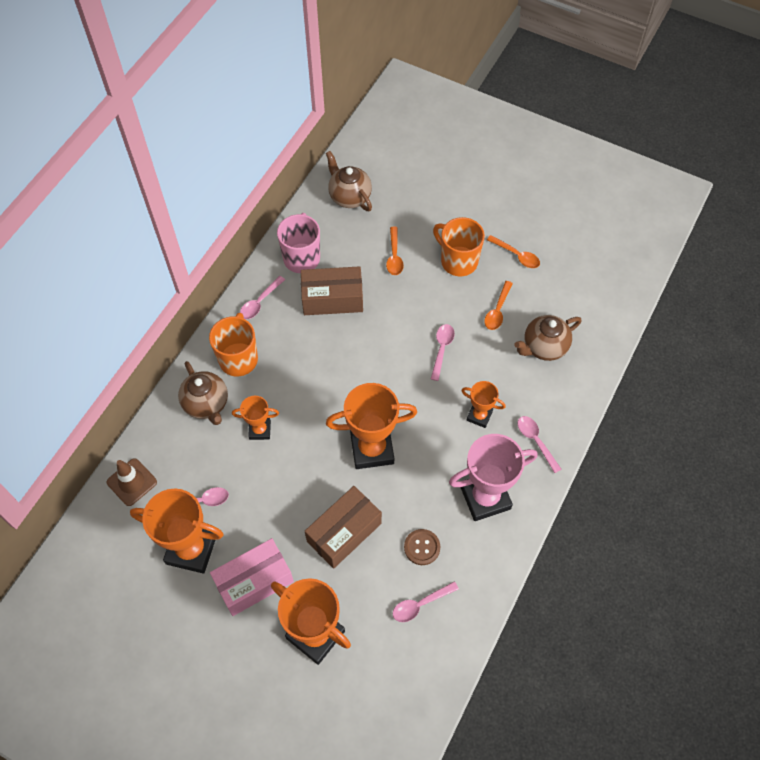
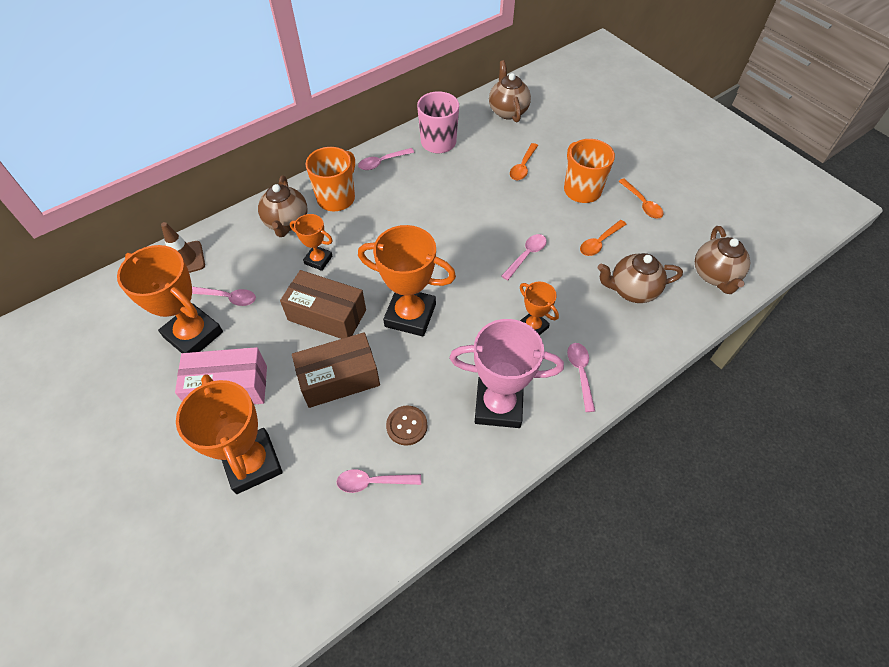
camera: 25 degrees right, 5 degrees down
brown box [301,266,363,315] -> brown box moved to [280,270,366,339]
none -> brown teapot [695,226,750,294]

